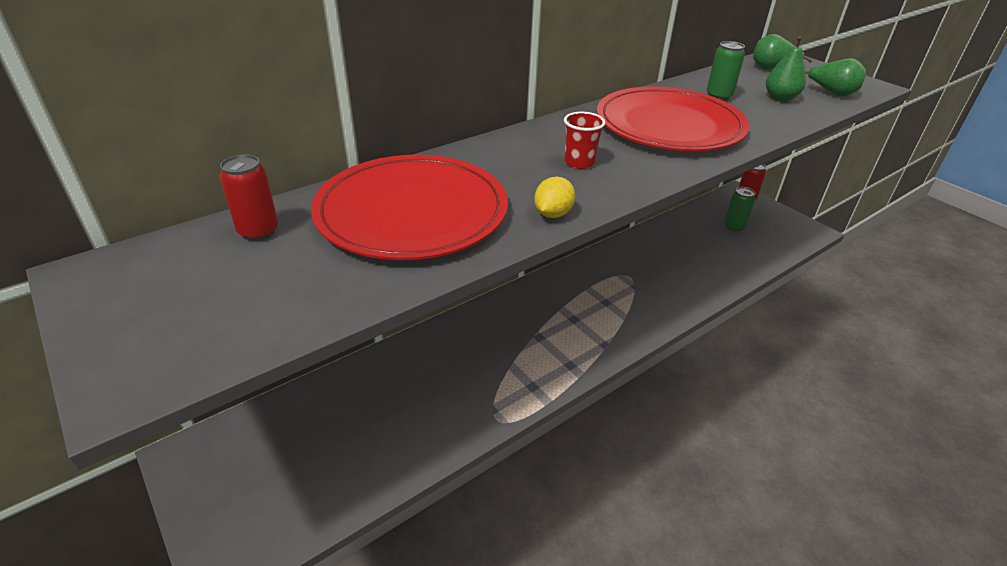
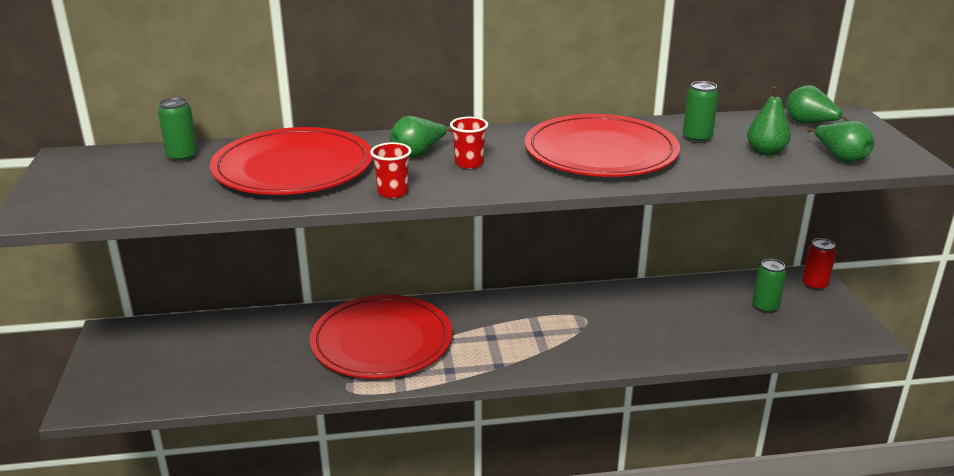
camera: 30 degrees right, 10 degrees down
red can [220,154,278,241] -> green can [158,97,198,162]
yellow lemon [534,177,575,218] -> red cup [370,142,412,198]
none -> red plate [310,295,452,379]
none -> green pear [390,116,452,158]

